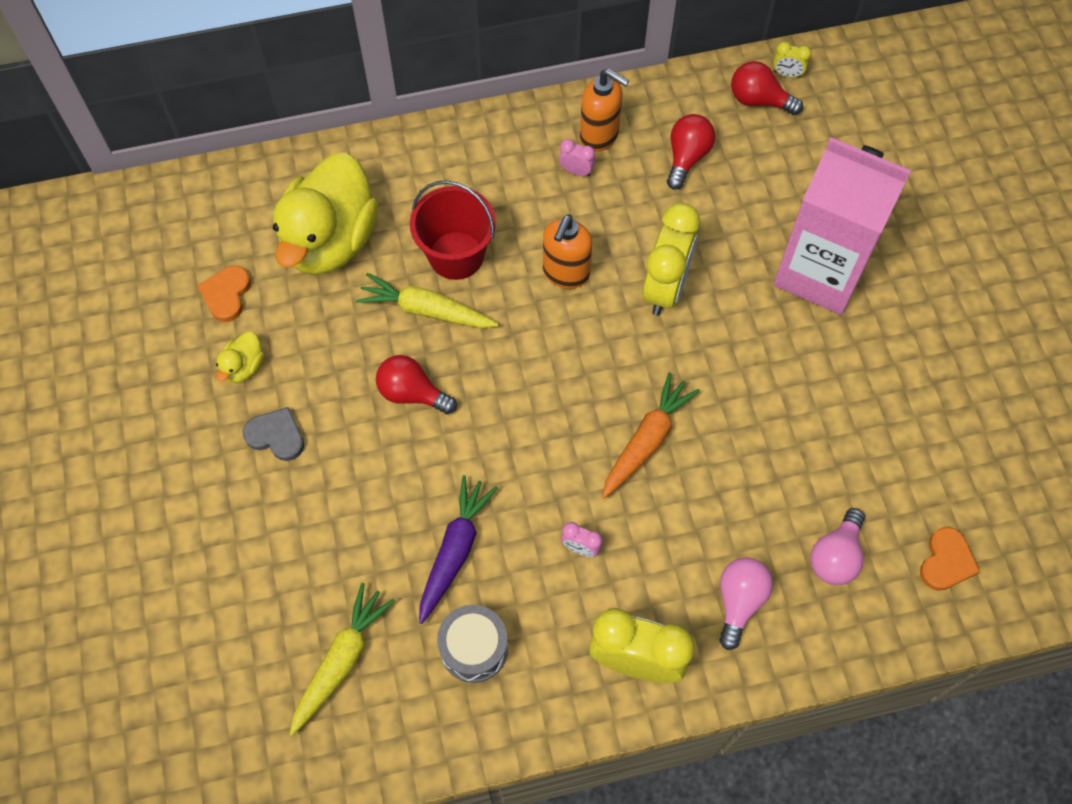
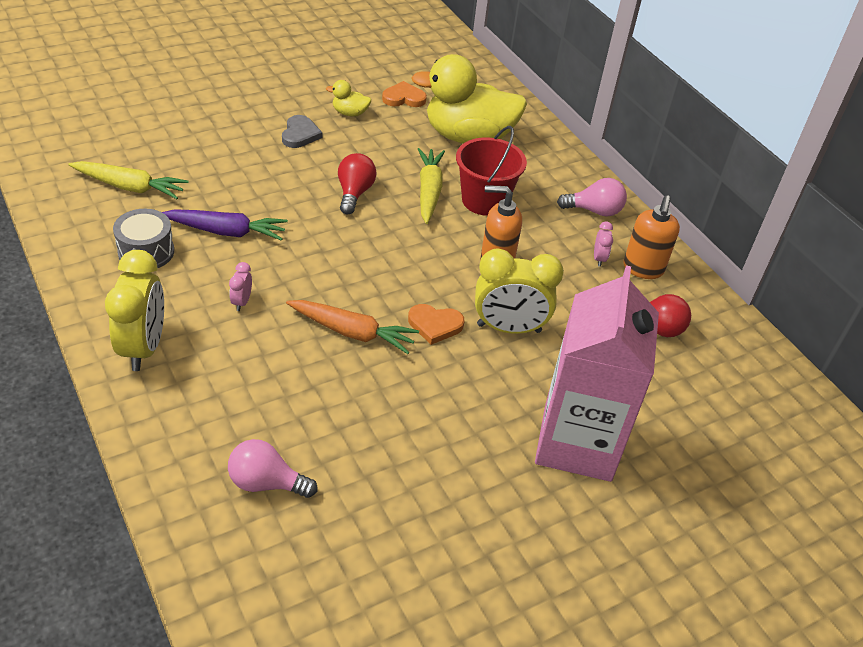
camera: 70 degrees right, 20 degrees down
pink light bulb [719,558,773,650] -> pink light bulb moved to [557,178,627,216]
red light bulb [731,61,803,115] -> none
yellow clock [773,42,811,78] -> none
orange heart [920,527,980,591] -> orange heart moved to [408,304,465,345]

